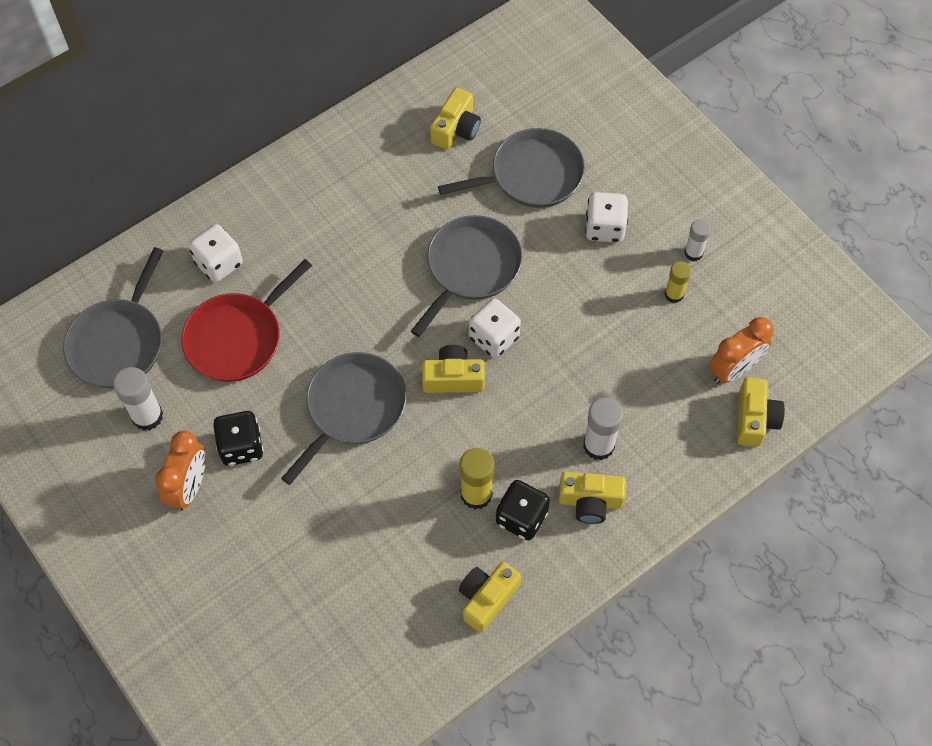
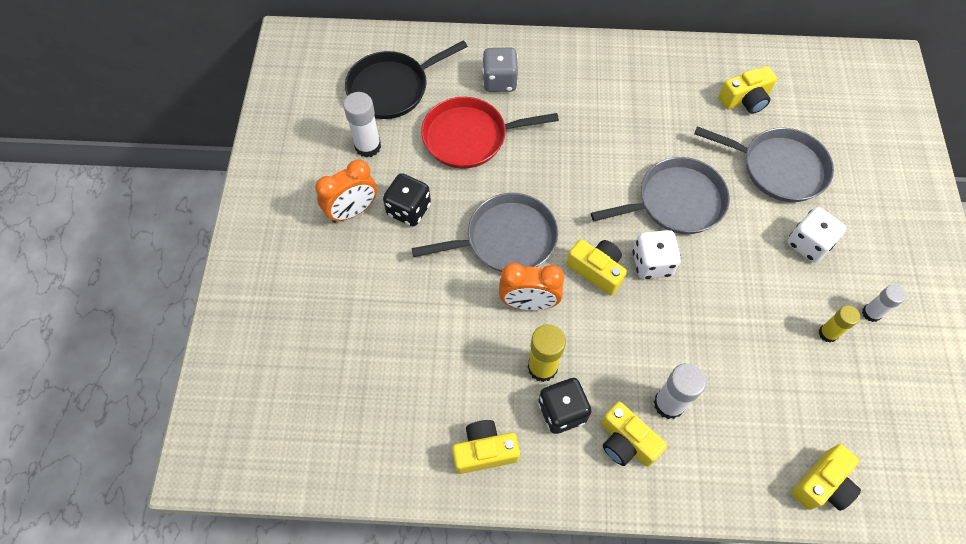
camera: 40 degrees right, 0 degrees up
grey pan [63,247,163,388] -> black pan [345,40,468,119]
white dice [189,224,243,282] -> grey dice [482,48,518,92]
orange clock [709,317,773,384] -> orange clock moved to [499,263,564,310]

